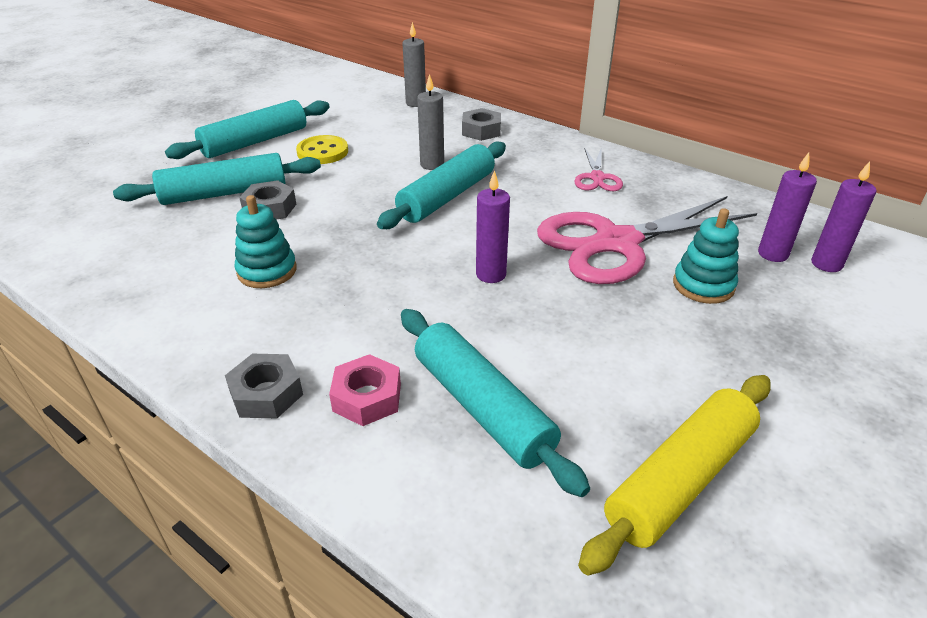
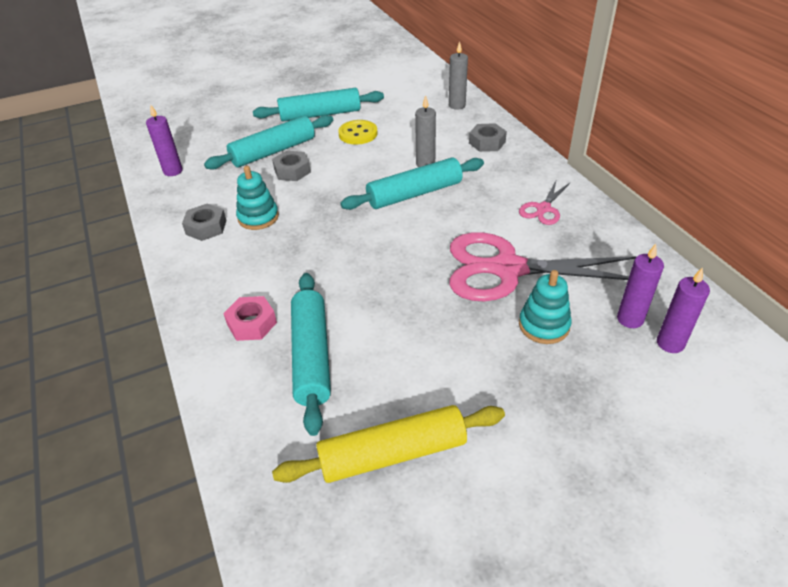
camera: 30 degrees right, 5 degrees up
turquoise rolling pin [113,153,321,205] -> turquoise rolling pin turned 45 degrees counterclockwise [204,115,333,170]
grey nut [225,354,303,419] -> grey nut moved to [182,203,227,241]
purple candle [476,170,510,283] -> purple candle moved to [146,104,183,176]

